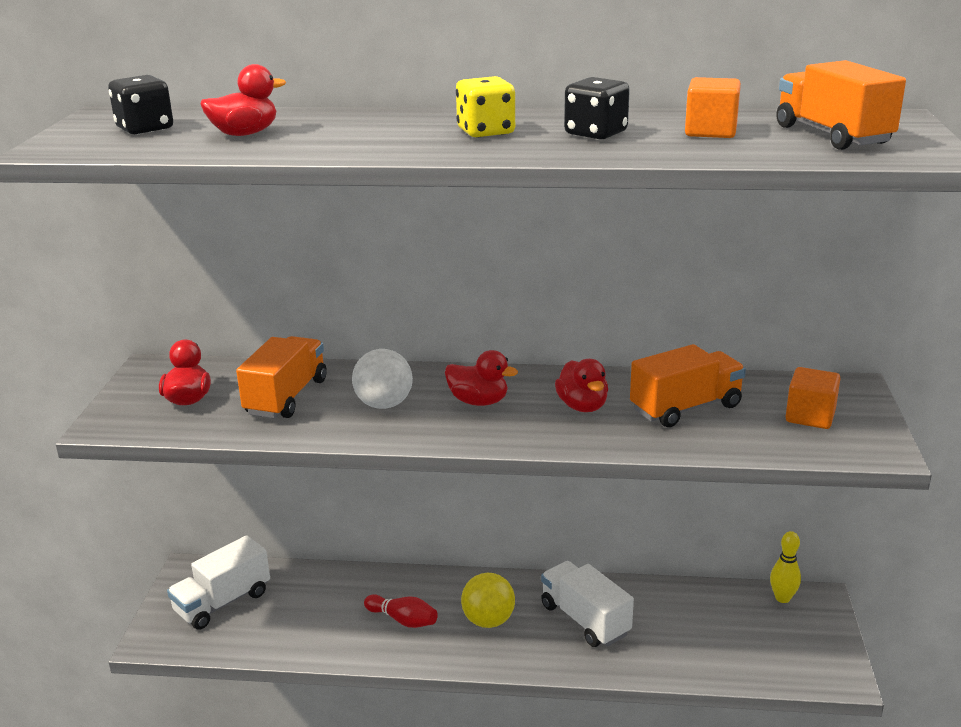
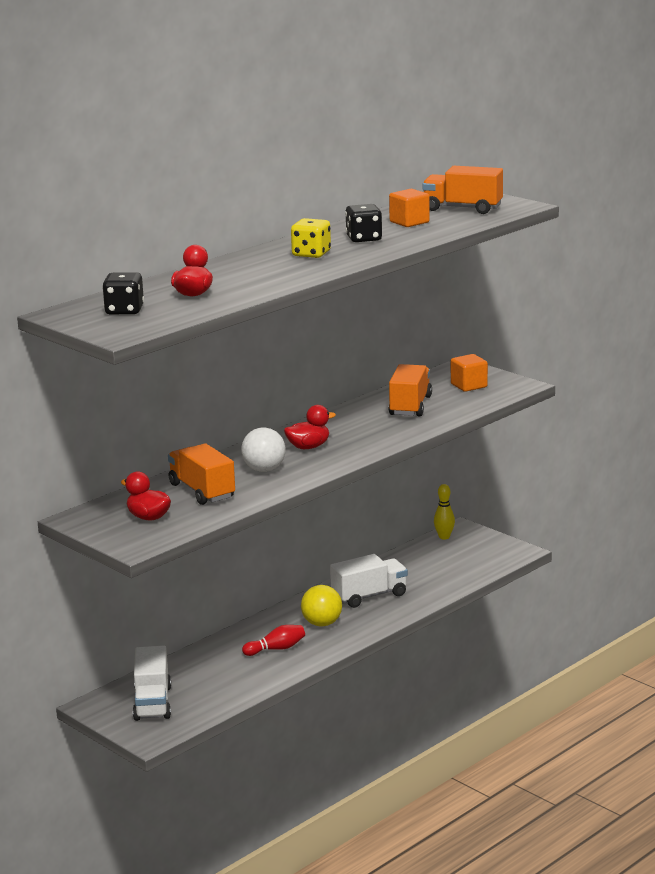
camera: 50 degrees left, 5 degrees down
white truck [541,561,634,647] -> white truck turned 150 degrees clockwise [330,554,408,608]
red duck [555,359,608,412] -> none

